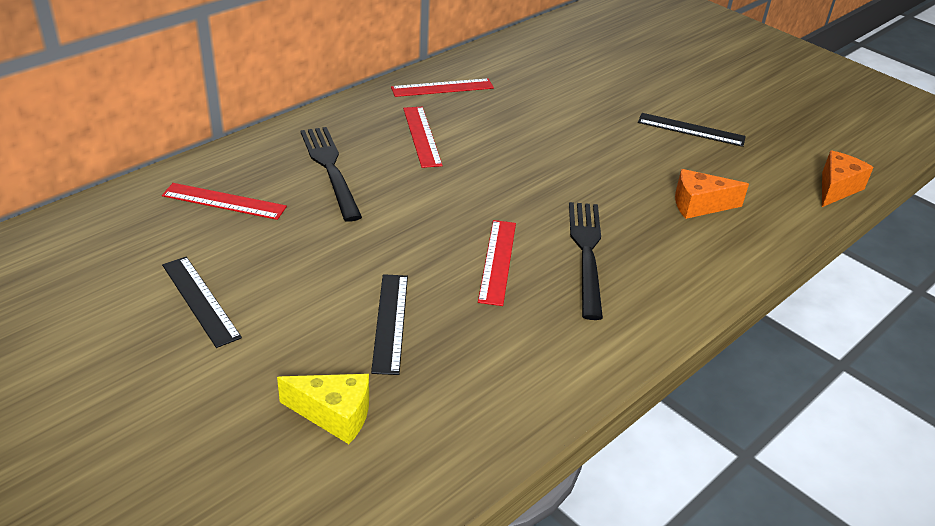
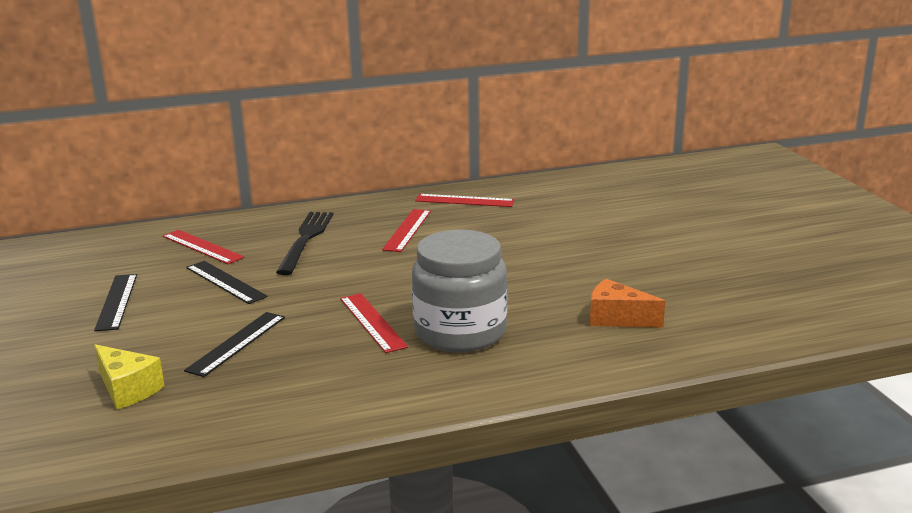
camera: 30 degrees right, 15 degrees down
red ruler [478,220,516,306] -> red ruler turned 60 degrees counterclockwise [340,293,408,353]
black fork [569,202,603,320] -> grey jar [412,230,507,352]
black ruler [638,113,746,147] -> black ruler moved to [186,261,267,304]
orange cheese [822,151,874,207] -> none

